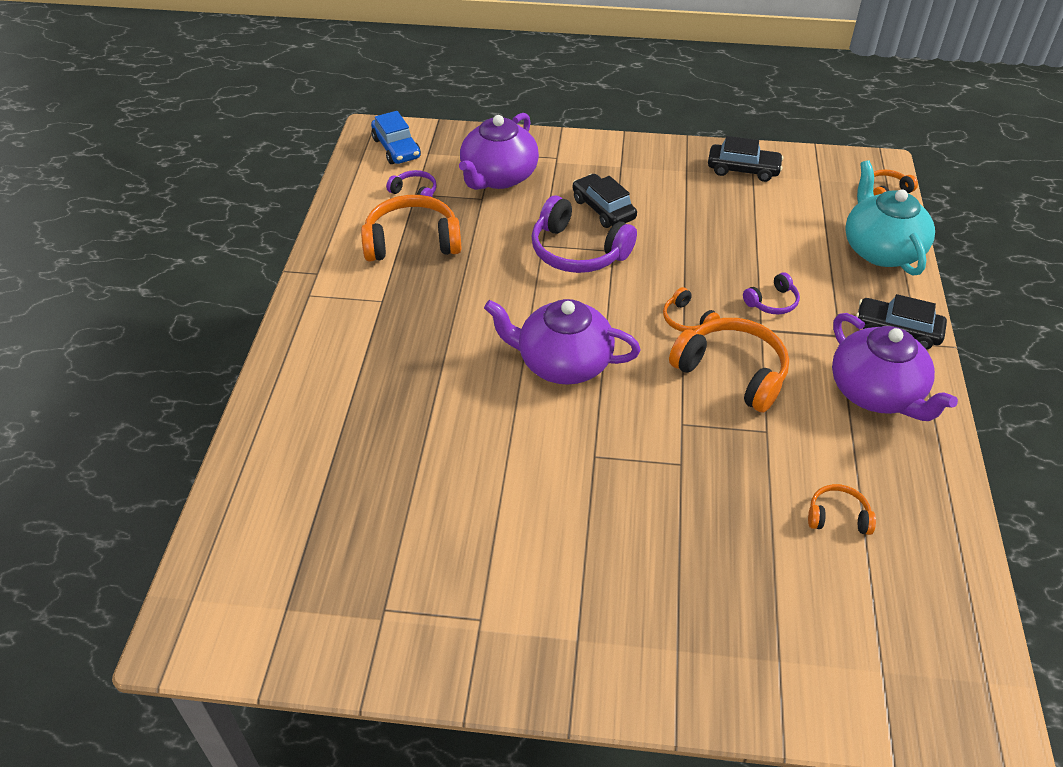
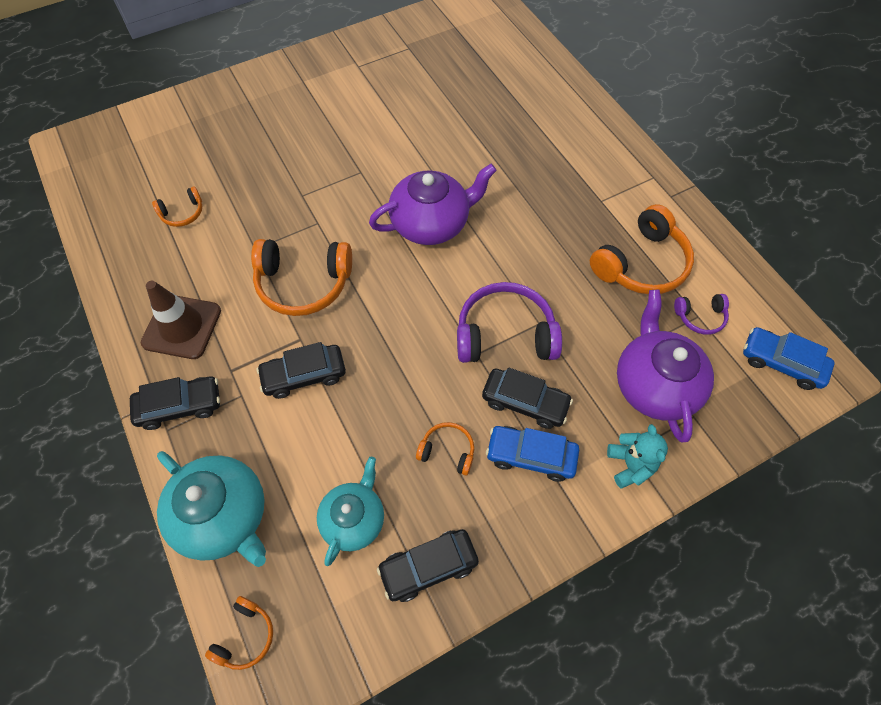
camera: 145 degrees right, 15 degrees up
orange headphones [663,287,720,332] -> orange headphones moved to [416,422,474,476]
purple headphones [743,272,800,315] -> black car [257,342,346,399]
purple teapot [832,313,958,421] -> brown traffic cone [141,281,221,359]
none -> turquoise teapot [317,457,384,566]
none -> blue car [486,426,579,482]
none -> turquoise teddy bear [607,424,668,488]

